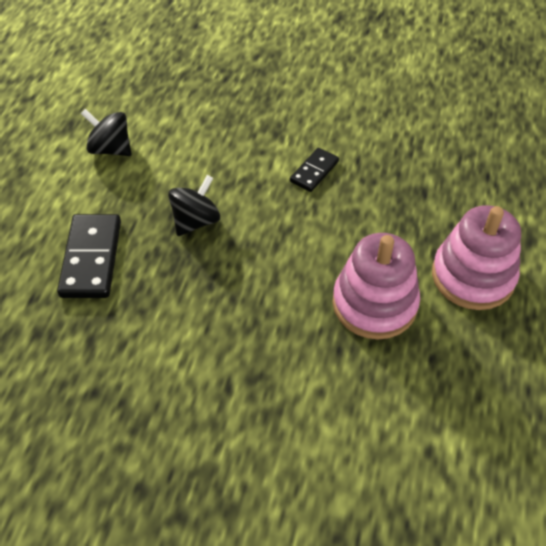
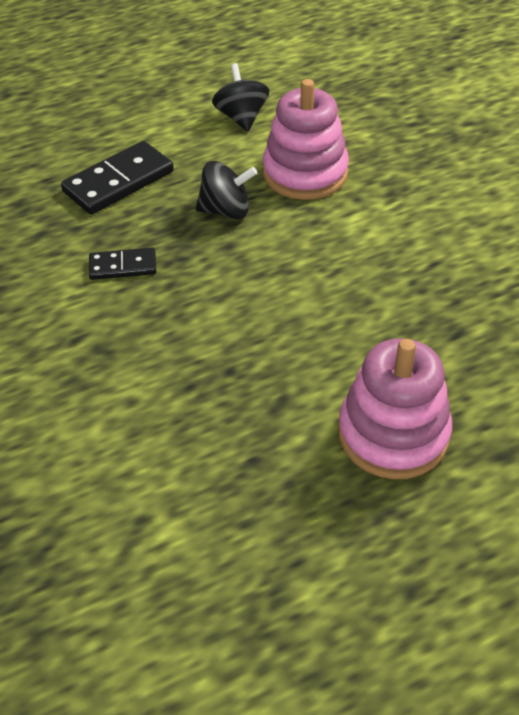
camera: 50 degrees right, 5 degrees down
black domino [290,148,339,192] -> black domino moved to [89,247,156,280]
pink stacking toy [332,233,420,340] -> pink stacking toy moved to [263,79,349,200]

